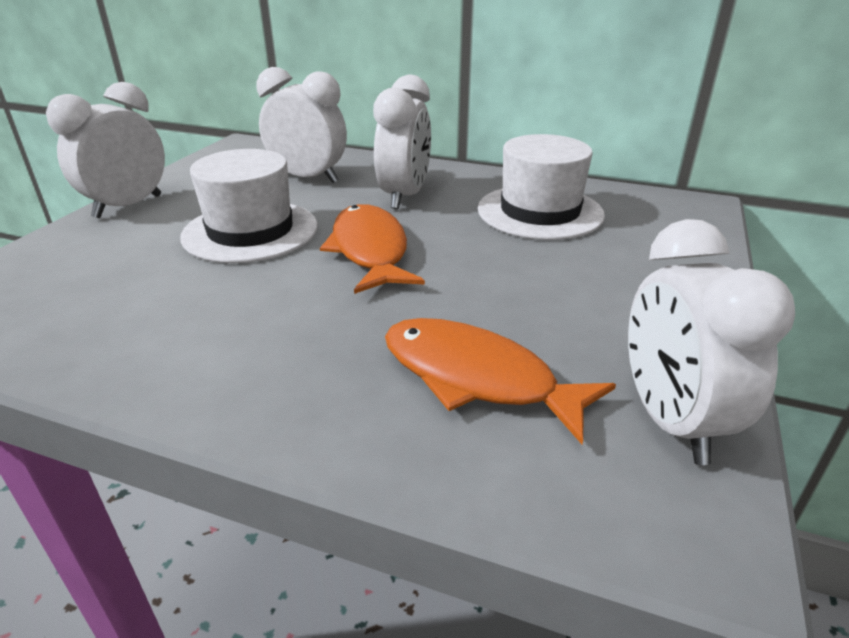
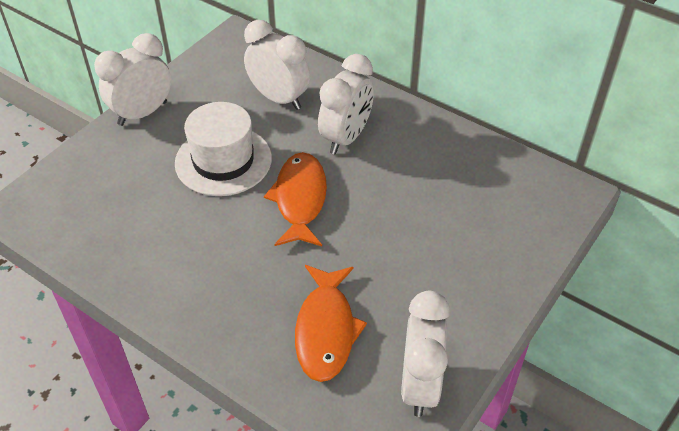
camera: 15 degrees right, 15 degrees up
orange fish [385,318,616,444] -> orange fish turned 135 degrees counterclockwise [295,265,367,382]
white hat [478,134,605,240] -> none

